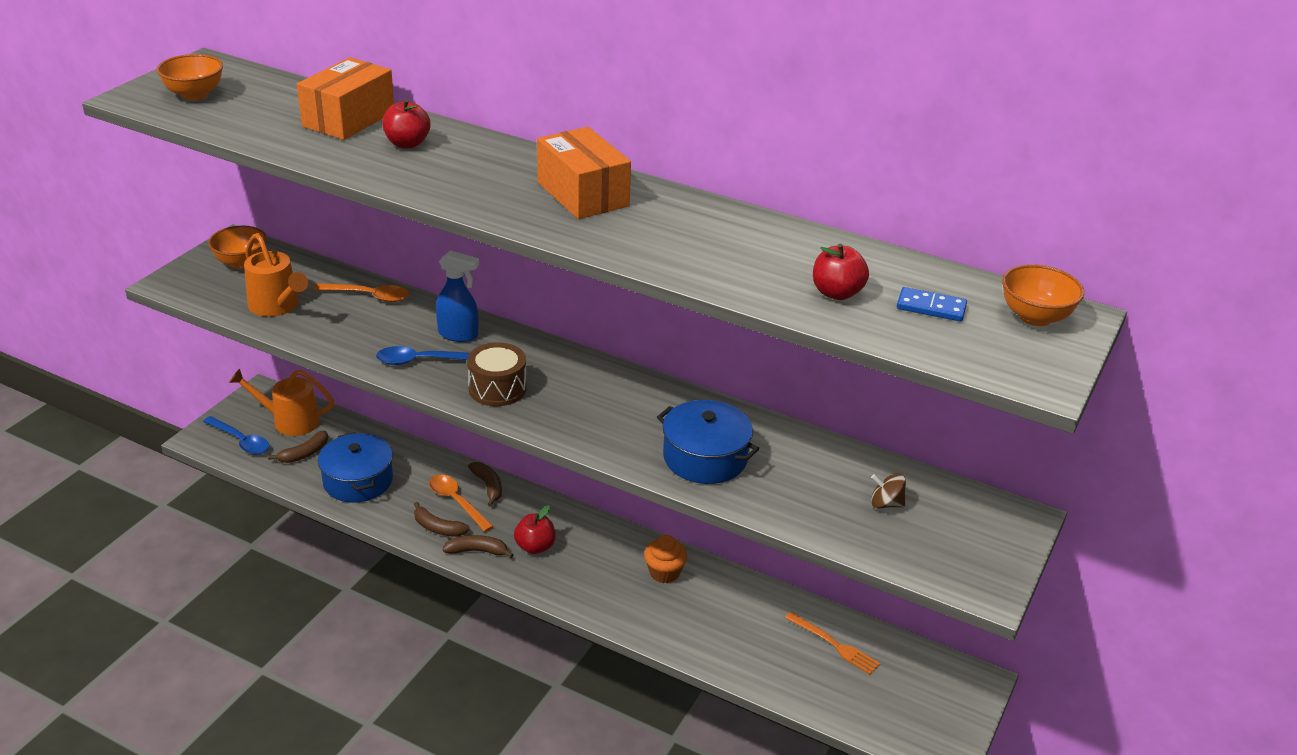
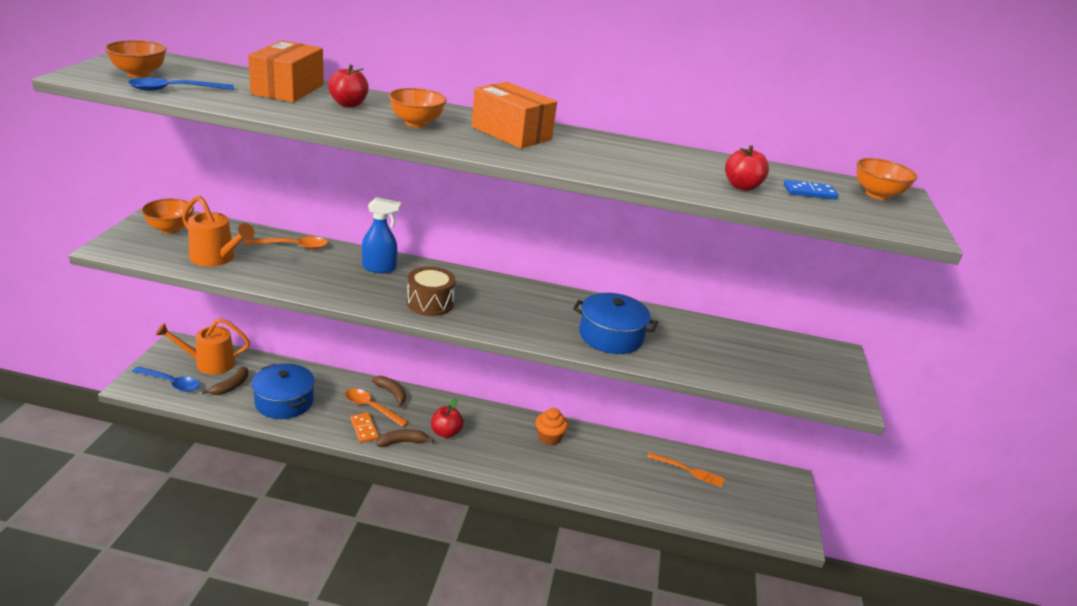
camera: 20 degrees left, 5 degrees down
blue spoon [376,346,469,365] -> blue spoon moved to [128,78,234,91]
brown banana [414,502,470,537] -> orange domino [350,412,379,443]
brown spinning top [871,473,906,508] -> none
none -> orange bowl [389,88,447,127]

